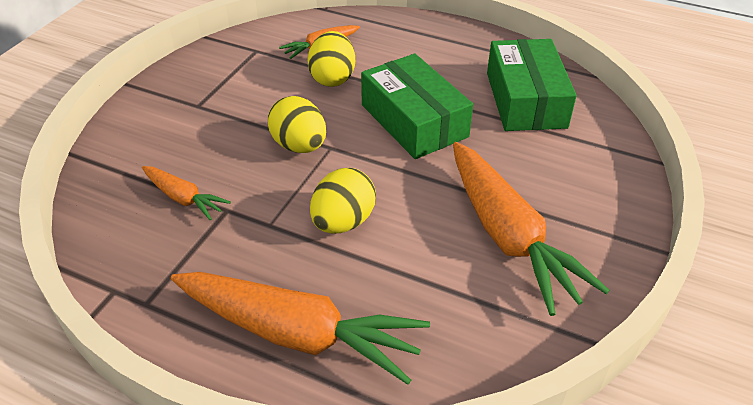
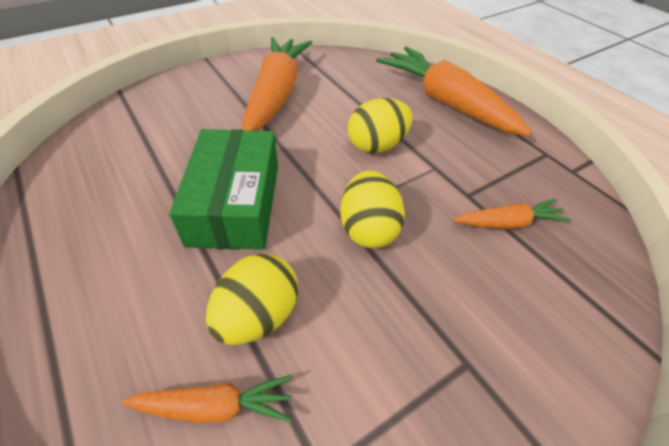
camera: 150 degrees left, 5 degrees up
orange carrot [142,166,231,220] -> orange carrot turned 105 degrees clockwise [453,199,571,229]
green box [487,39,577,131] -> none

